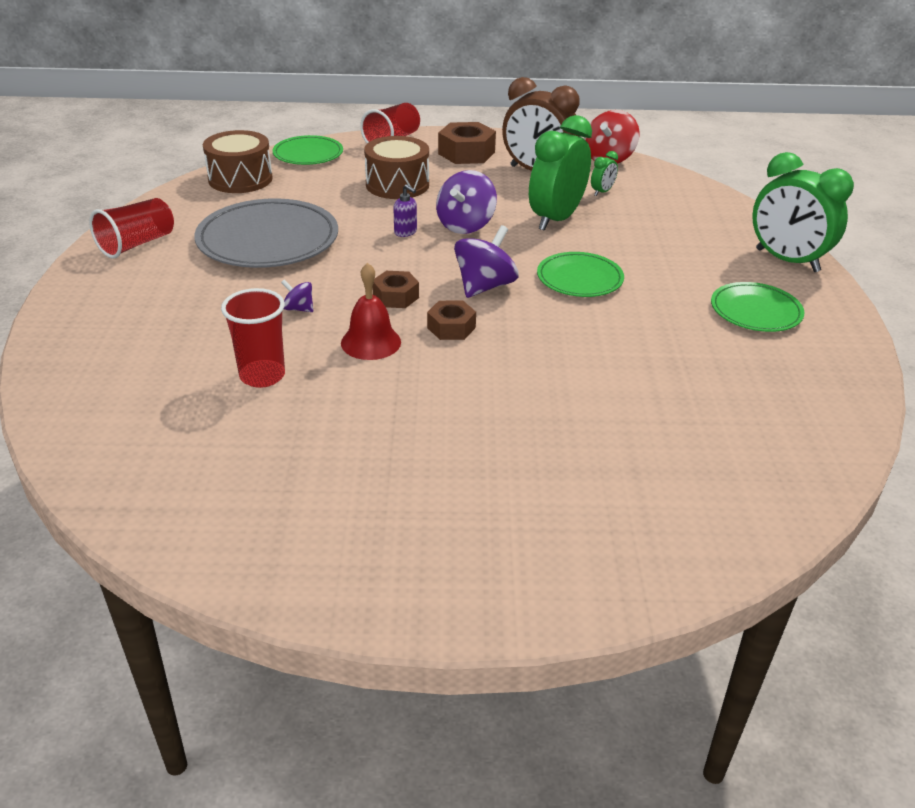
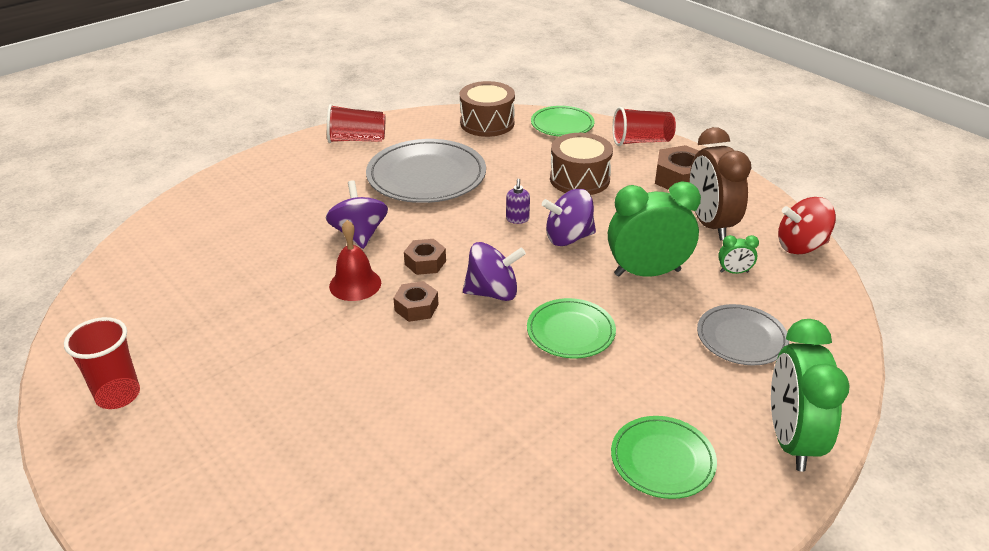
camera: 50 degrees right, 0 degrees up
red cup [221,288,285,388] -> red cup moved to [64,317,140,409]
purple spinning top [281,280,313,312] -> purple spinning top [326,180,388,249], size x1.97
none -> grey plate [697,304,789,365]

